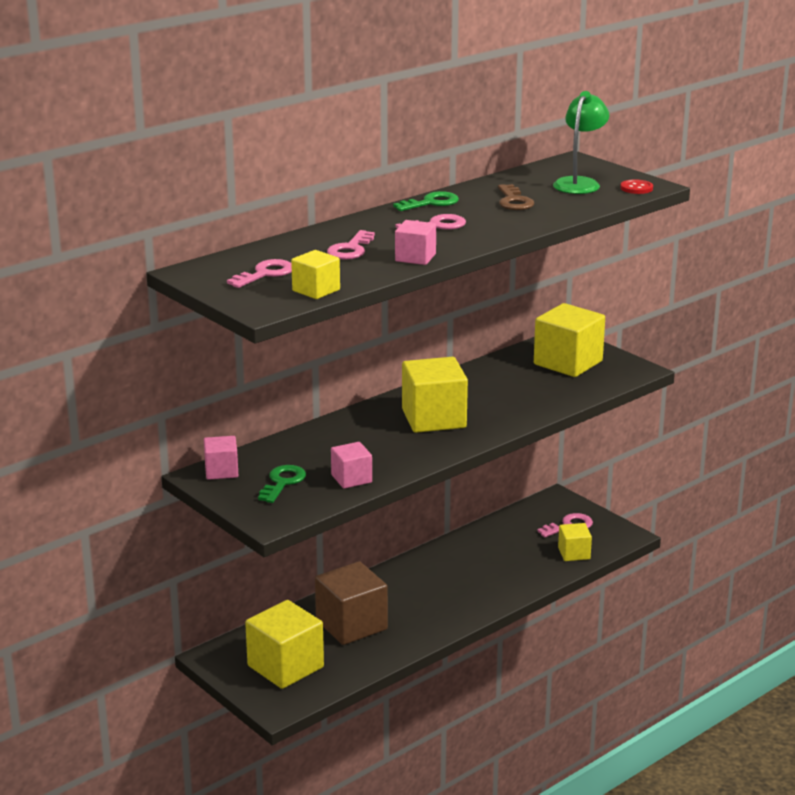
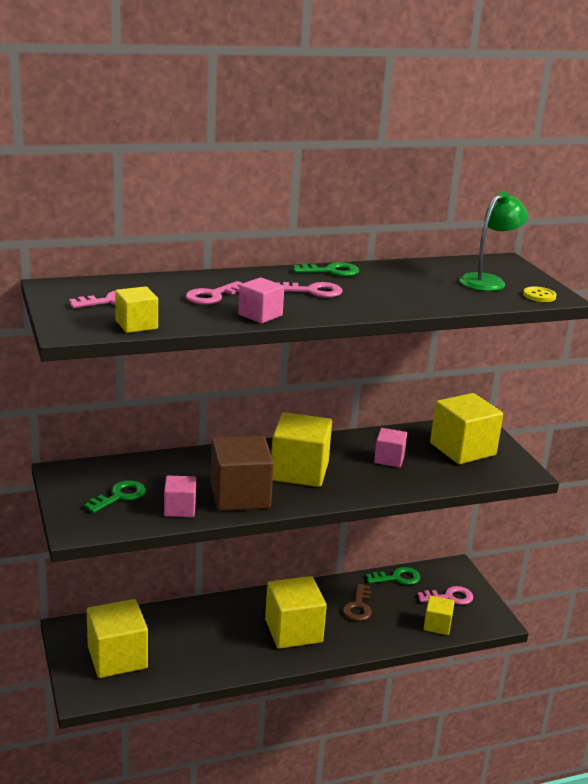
camera: 20 degrees right, 0 degrees up
pink cube [204,436,238,480] -> pink cube moved to [374,428,407,467]
brown cube [315,561,388,645] -> brown cube moved to [211,436,274,511]
brown key [498,184,534,210] -> brown key moved to [343,584,372,621]
red button [620,179,653,194] -> yellow button [523,287,557,302]
none -> yellow cube [265,576,327,649]
none -> green key [366,567,420,585]

